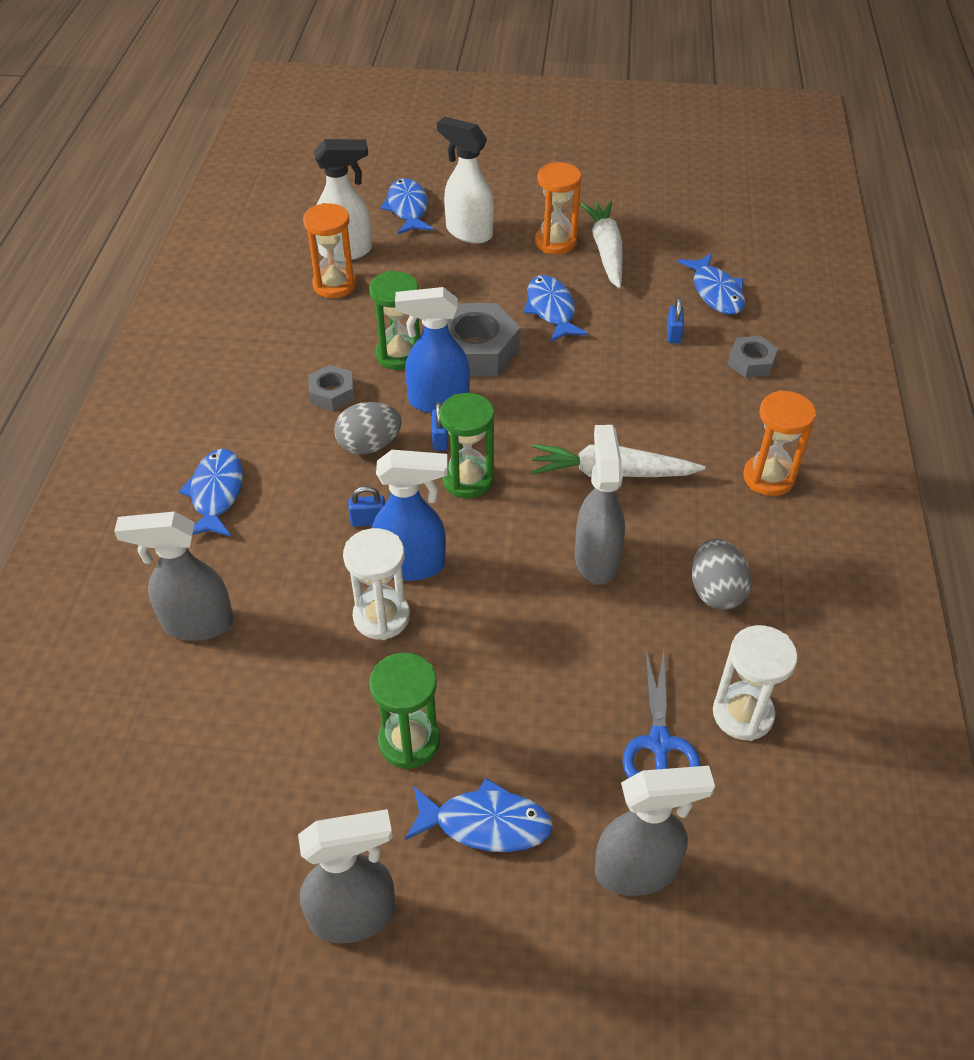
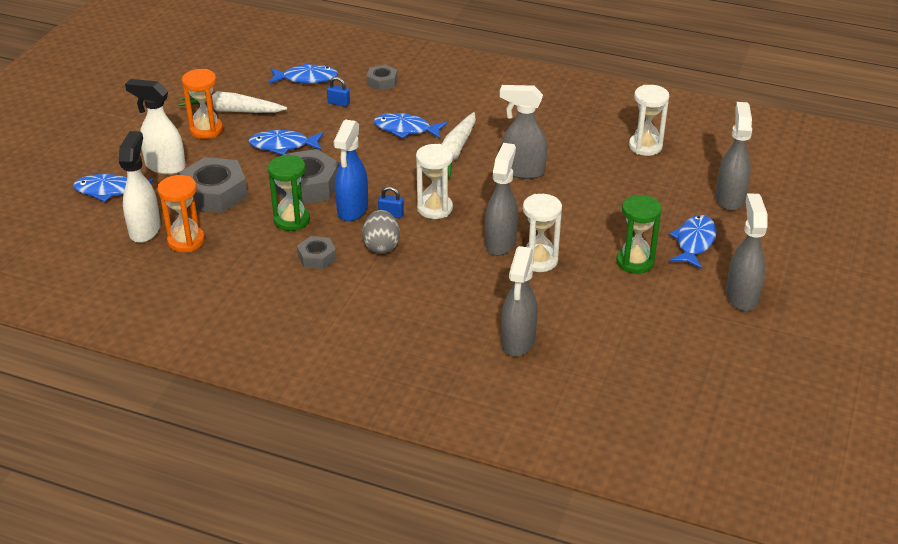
camera: 75 degrees left, 10 degrees down
blue fish [178,449,243,537] -> blue fish moved to [374,113,447,139]
blue padlock [348,486,385,527] -> none
blue spray bottle [372,450,448,581] -> grey spray bottle [485,143,518,256]
white spray bottle [437,117,494,244] -> white spray bottle turned 60 degrees clockwise [125,79,186,175]
green hourglass [439,393,494,498] -> white hourglass [416,144,453,219]
blue scissors [622,648,701,778] -> none
grey egg [692,539,751,610] -> none
orange hourglass [743,390,816,496] -> none
none -> grey nut [179,157,248,213]

